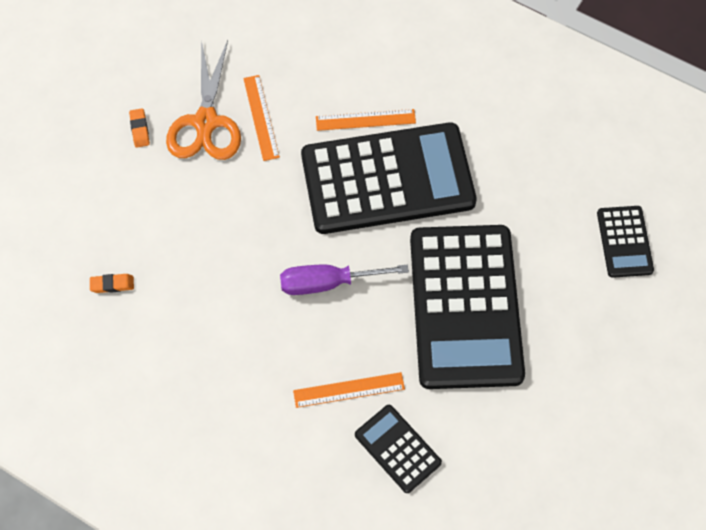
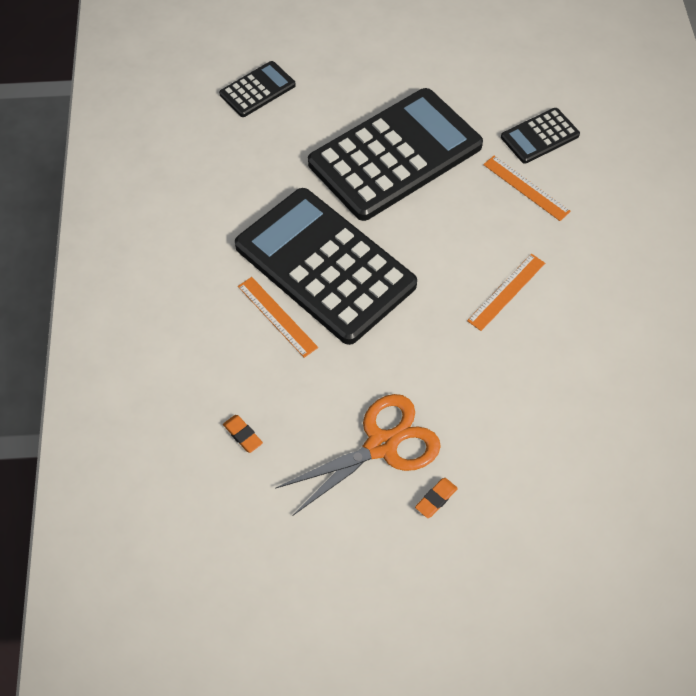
camera: 125 degrees left, 5 degrees down
orange eraser [90,274,134,293] -> orange eraser moved to [223,415,263,453]
orange ruler [243,75,280,161] -> orange ruler moved to [467,254,545,331]
purple screwdriver [280,264,409,295] -> none
black calculator [355,405,442,493] -> black calculator turned 45 degrees clockwise [501,108,580,164]

